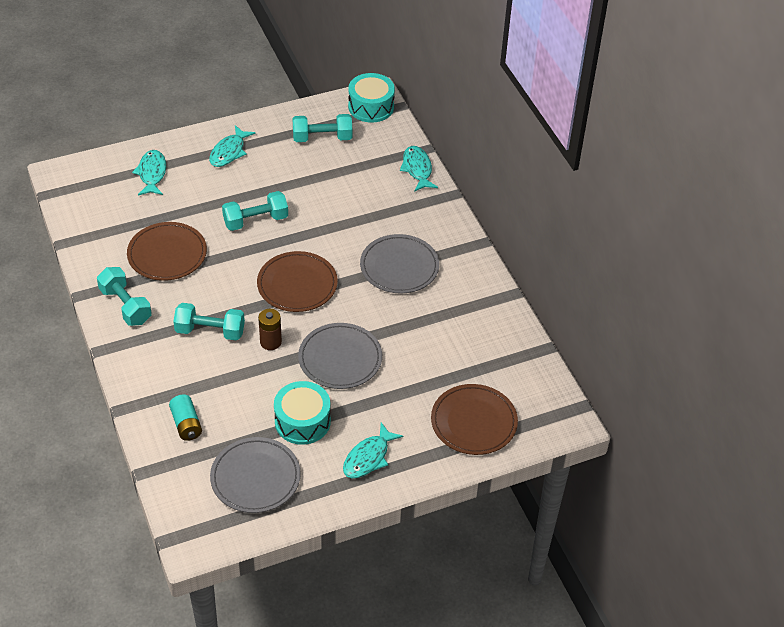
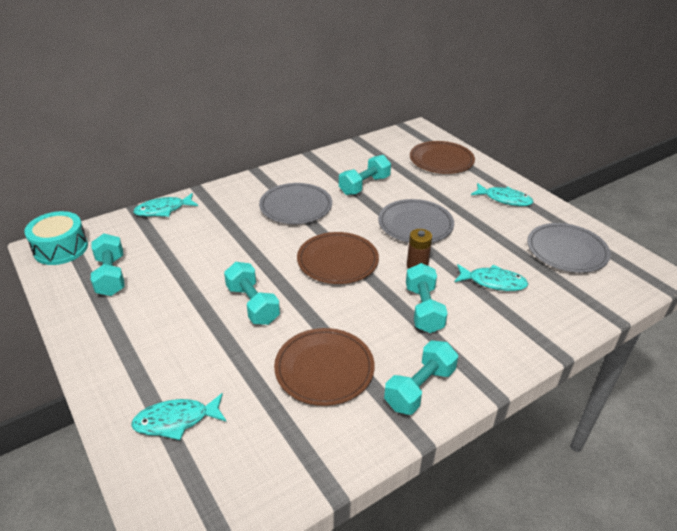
camera: 100 degrees left, 10 degrees down
turquoise battery [169,394,202,441] -> none
turquoise fish [209,125,255,167] -> turquoise fish moved to [455,264,528,291]
turquoise drum [274,381,331,445] -> none
none -> turquoise dumbbell [339,155,391,195]

